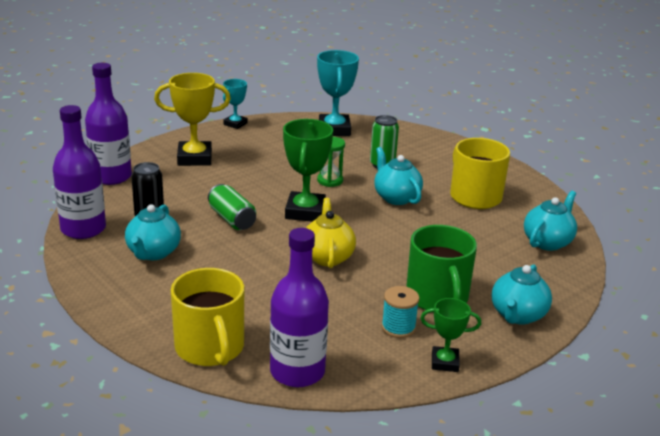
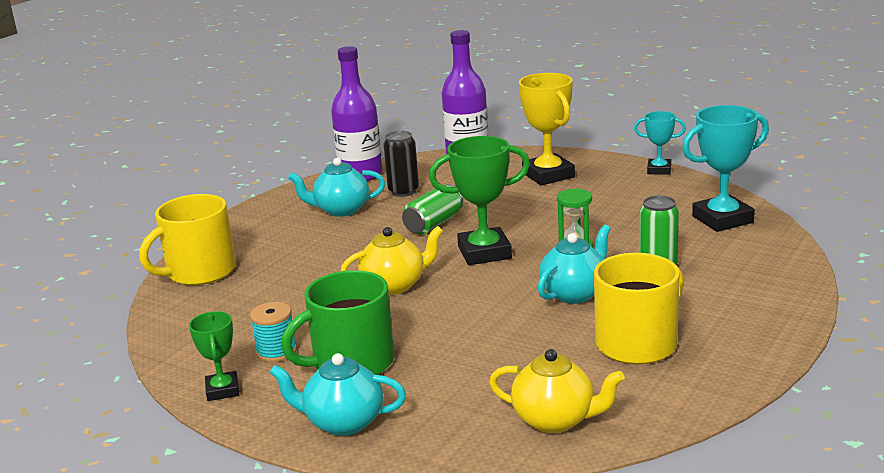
camera: 75 degrees right, 5 degrees down
purple bottle [270,228,329,387] -> none
turquoise teapot [524,191,577,251] -> yellow teapot [489,349,625,433]

